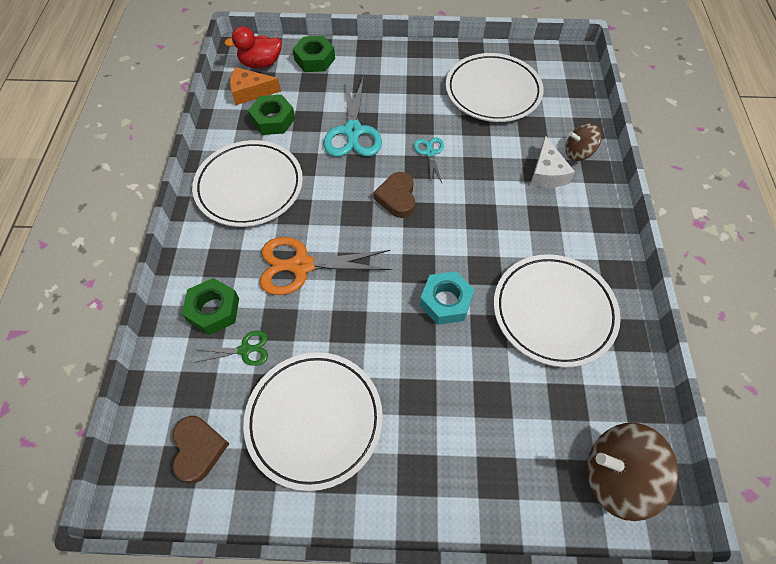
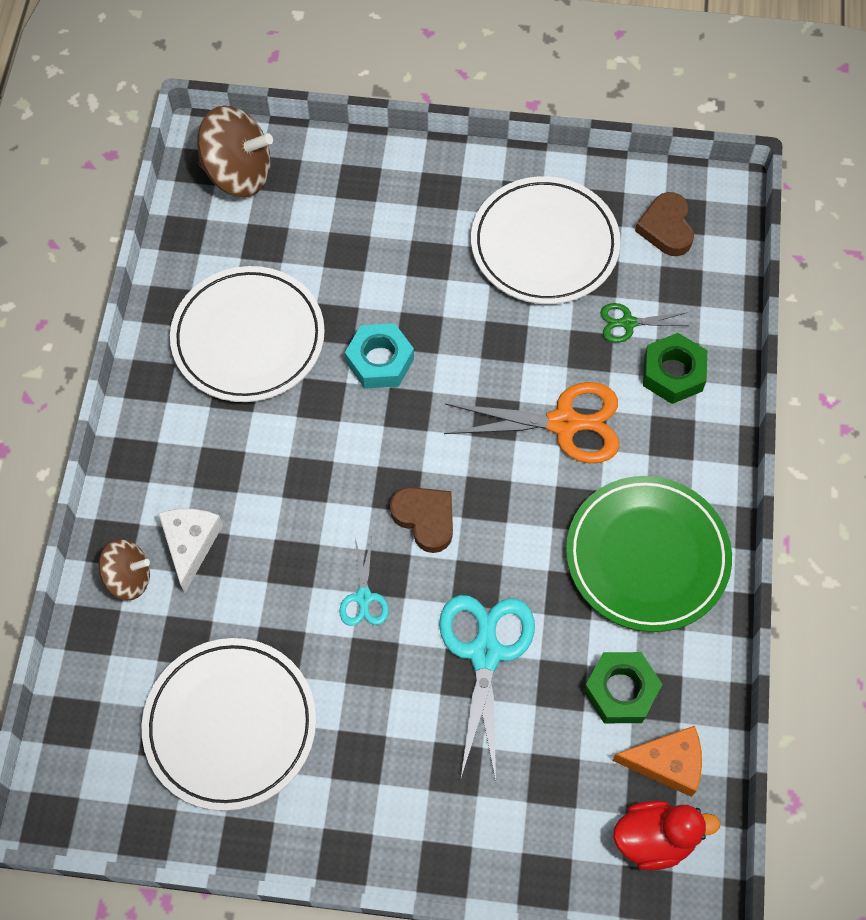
camera: 175 degrees left, 5 degrees up
white plate [192,140,303,227] -> green plate [566,476,732,632]
green nut [293,36,335,72] -> none
brown heart [373,172,415,218] -> brown heart turned 45 degrees counterclockwise [390,487,453,553]

